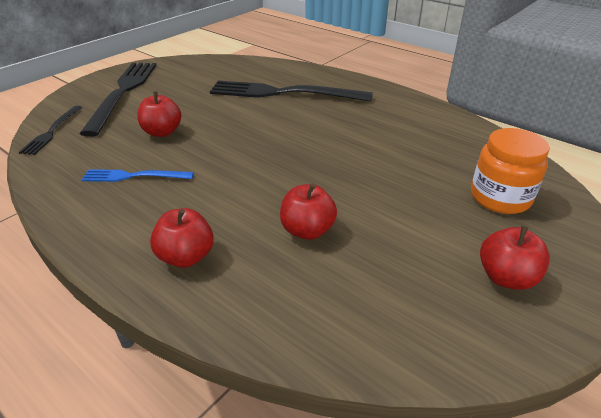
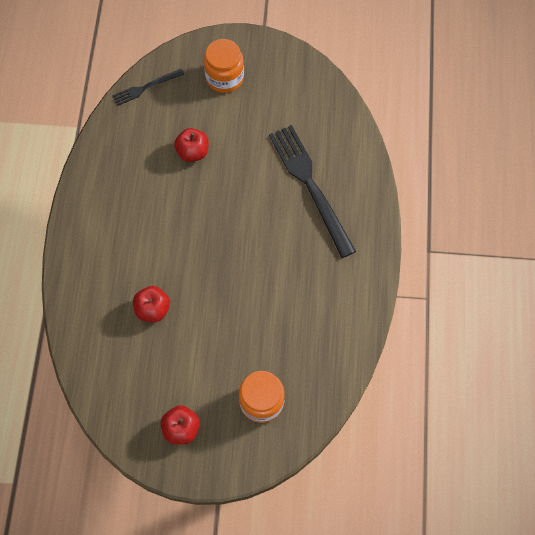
camera: 55 degrees right, 30 degrees up
black fork [79,63,156,137] -> orange jar [204,39,244,93]
blue fork [82,169,194,182] -> none
red apple [150,208,214,268] -> none

